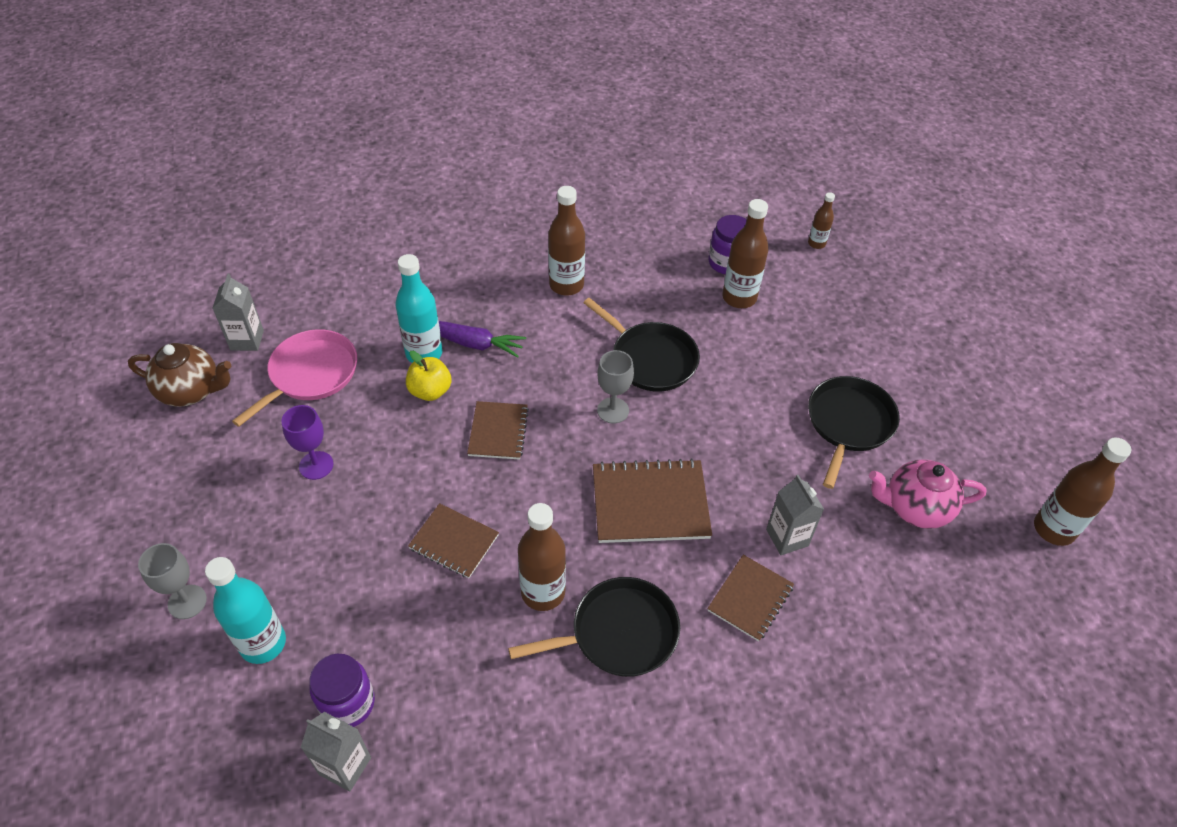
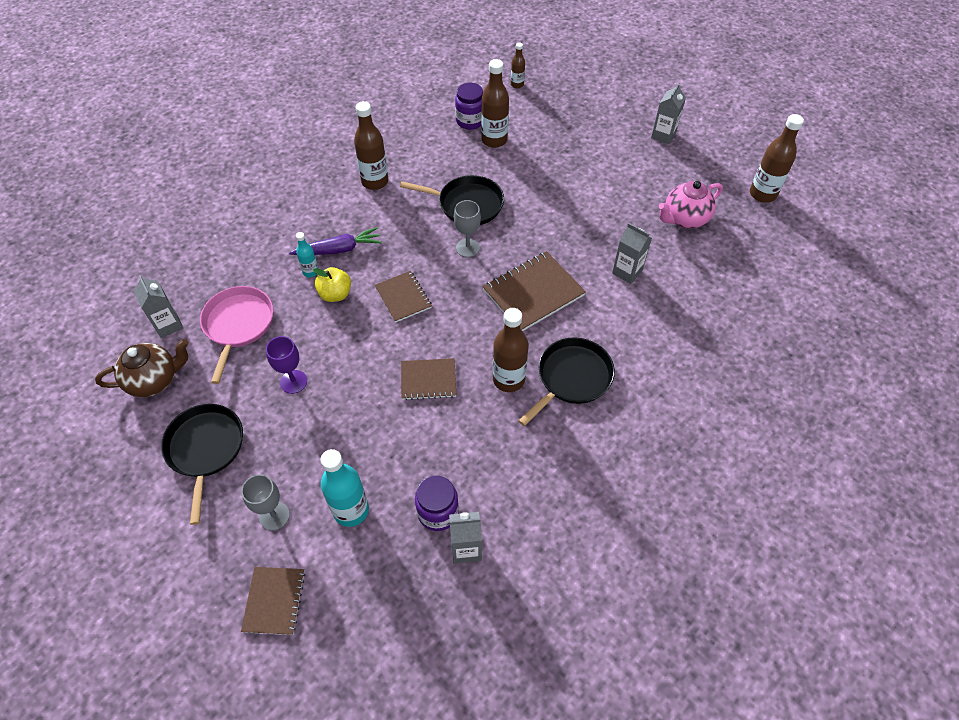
camera: 30 degrees left, 5 degrees up
turquoise bottle [395,254,442,363] -> turquoise bottle [296,232,318,277], size x0.54
brown notebook [707,555,794,642] -> brown notebook moved to [241,567,305,635]
black pan [808,376,900,489] -> black pan moved to [161,404,243,525]
none -> grey carton [651,83,686,144]

